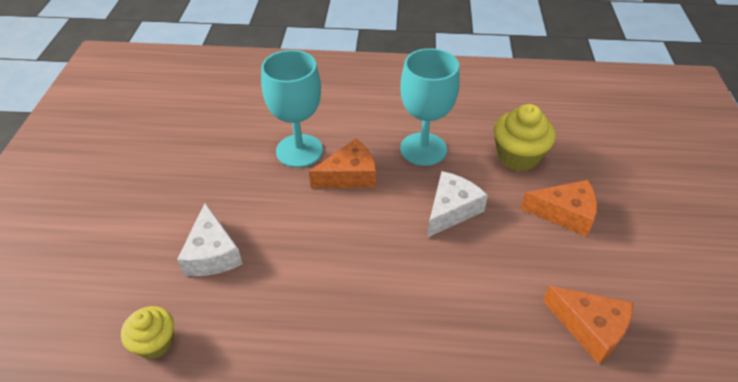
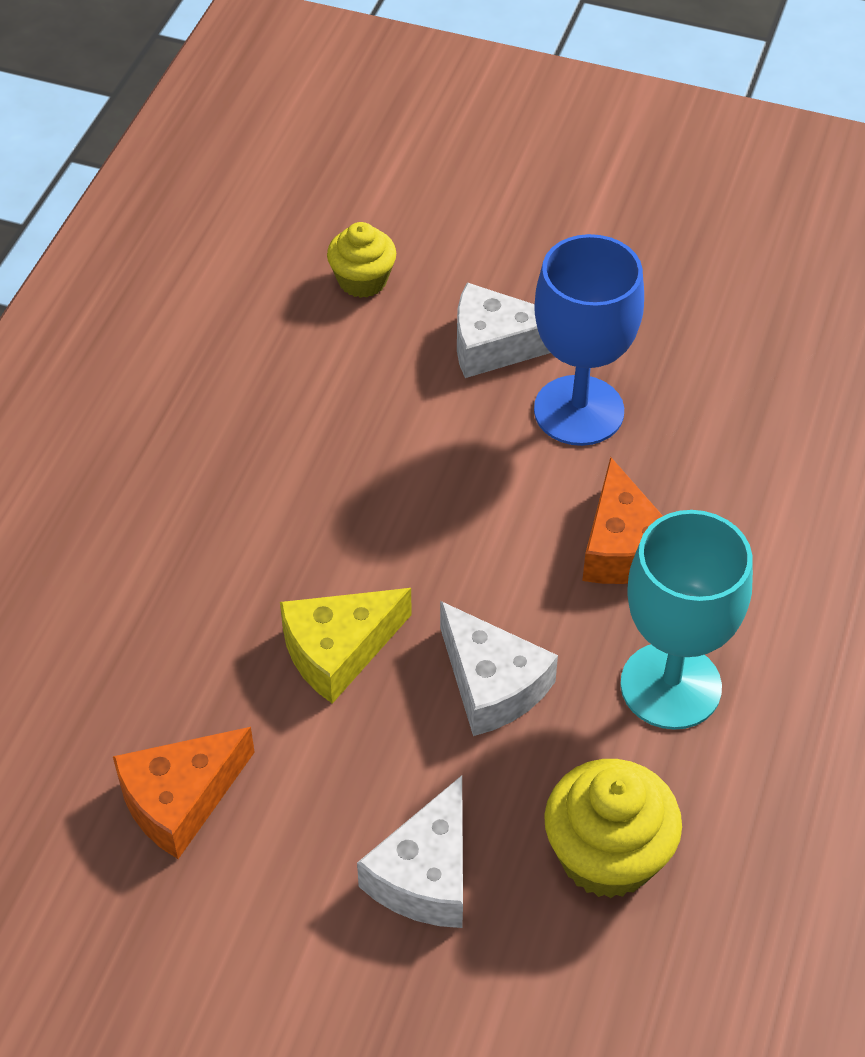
camera: 105 degrees right, 5 degrees up
turquoise goblet [261,50,323,168] -> none
orange cheese [520,180,597,237] -> white cheese [357,775,463,928]
none -> yellow cheese [280,588,412,704]
none -> blue goblet [534,234,644,446]

